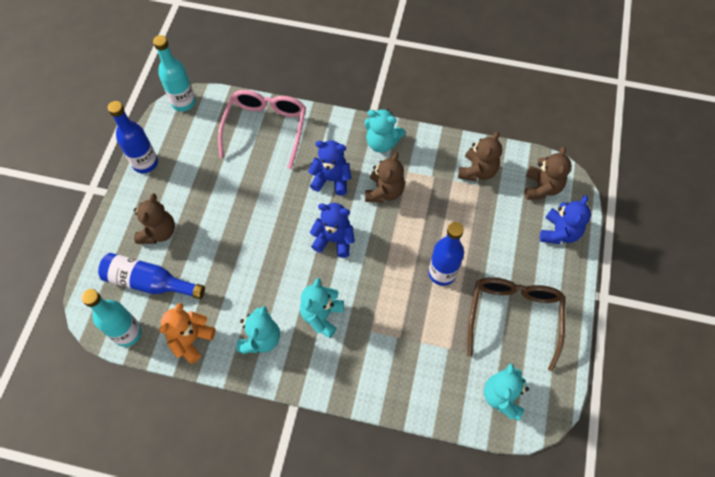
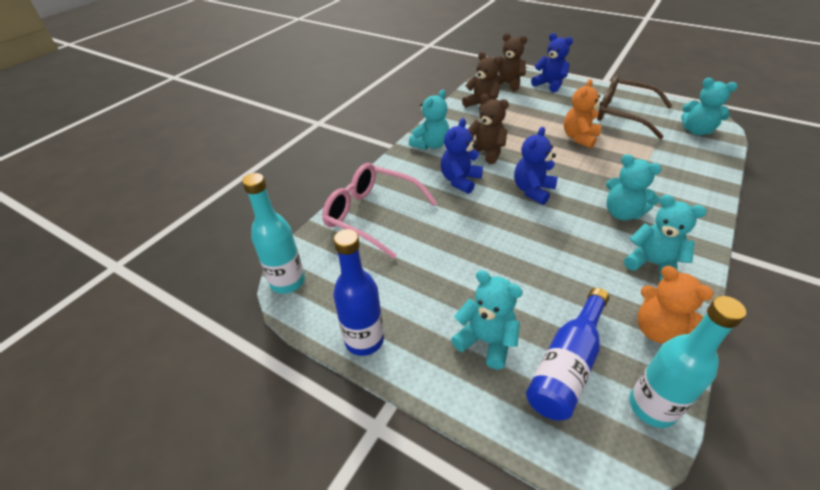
camera: 70 degrees left, 20 degrees down
brown teddy bear [133,193,175,244] -> turquoise teddy bear [451,270,523,370]
blue bottle [429,222,464,286] -> orange teddy bear [564,79,603,148]

